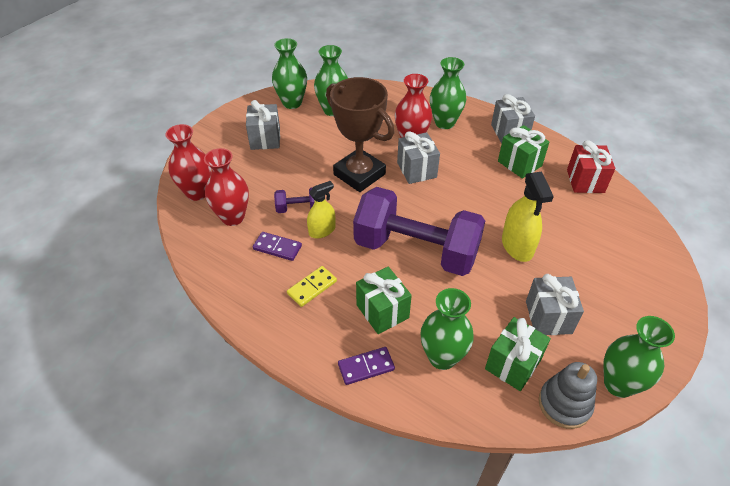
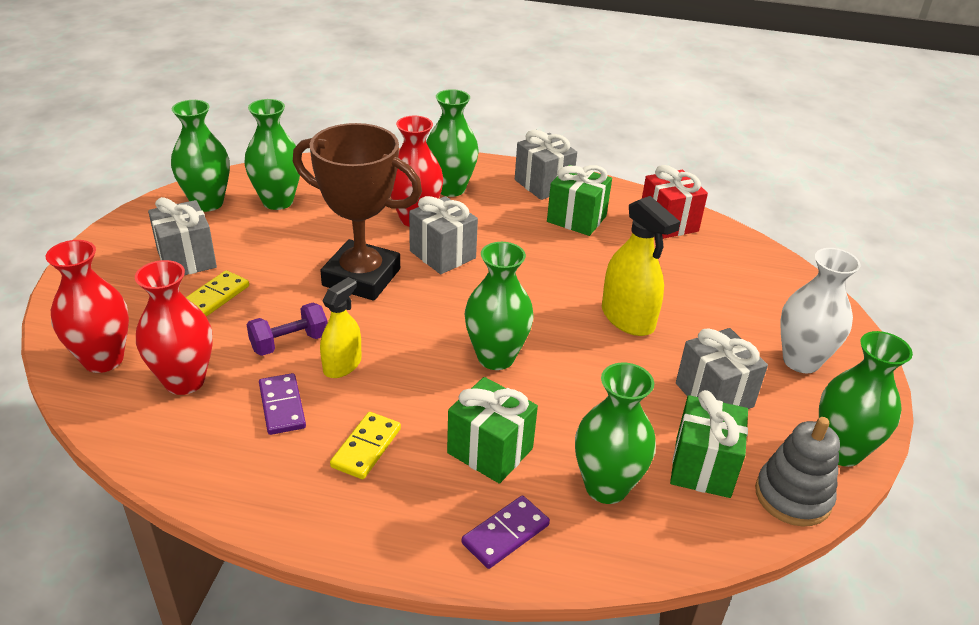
camera: 25 degrees left, 10 degrees down
purple domino [253,232,302,261] -> purple domino turned 75 degrees clockwise [259,373,306,435]
purple dumbbell [353,187,485,276] -> green vase [465,242,534,370]
none -> yellow domino [186,270,249,317]
none -> white vase [780,248,861,373]

